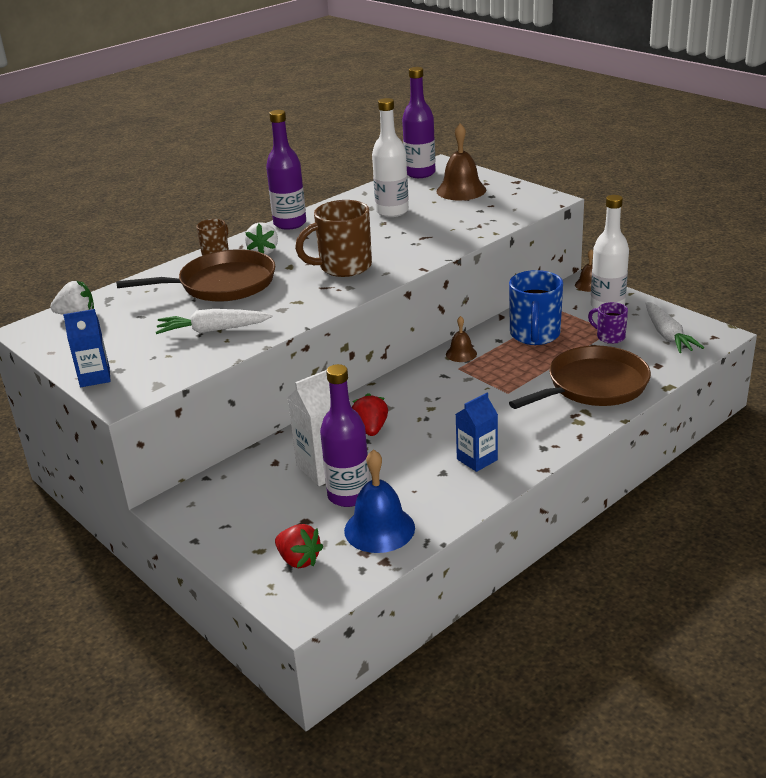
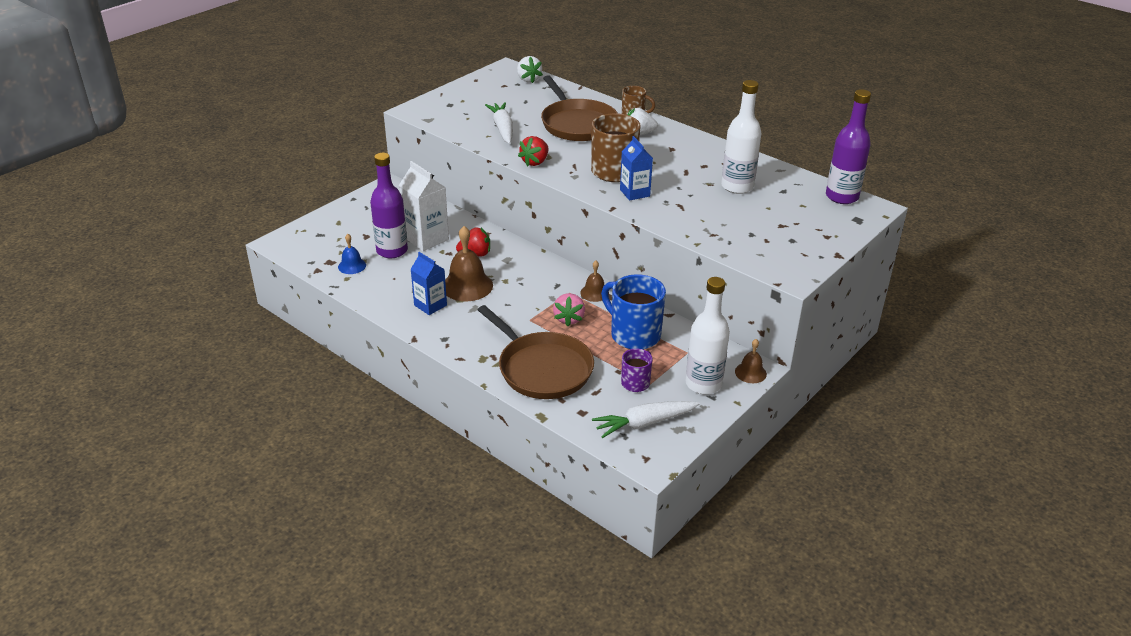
camera: 80 degrees right, 5 degrees up
blue carton [63,309,111,387] -> blue carton moved to [620,136,653,201]
purple bottle [266,110,306,230] -> none
red strawberry [275,524,324,568] -> red strawberry moved to [518,136,549,166]
blue bell [344,449,415,553] -> blue bell [338,234,366,274], size x0.56
brown bell [436,124,486,200] -> brown bell moved to [445,226,493,301]
blue mug [509,270,563,345] -> blue mug turned 45 degrees clockwise [601,274,666,349]
none -> pink strawberry [553,293,585,326]

